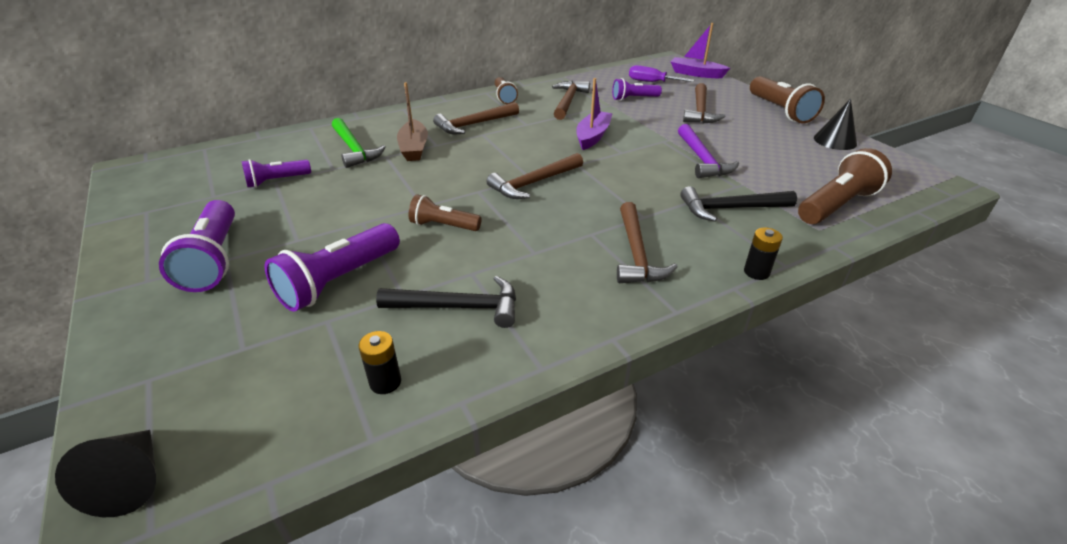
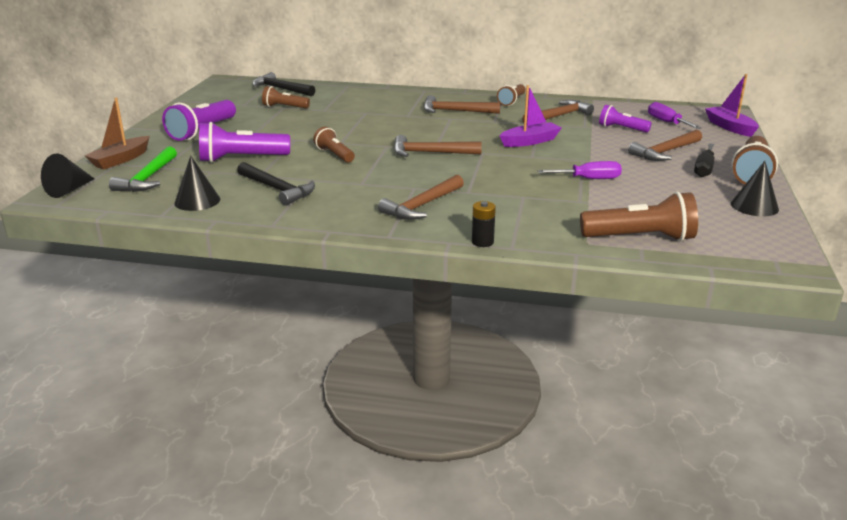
camera: 40 degrees right, 10 degrees down
purple flashlight [242,159,311,188] -> brown flashlight [262,86,310,108]
green hammer [332,118,386,168] -> green hammer moved to [109,147,177,192]
black battery [358,331,401,394] -> black cone [174,156,220,211]
brown boat [397,82,428,161] -> brown boat moved to [85,98,150,169]
purple hammer [678,124,739,178] -> purple screwdriver [538,161,622,179]
black hammer [680,186,797,222] -> black hammer moved to [252,72,315,96]
none -> black screwdriver [694,143,715,177]

